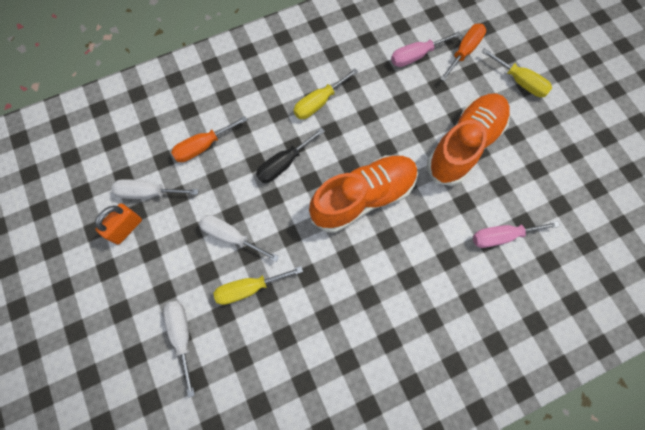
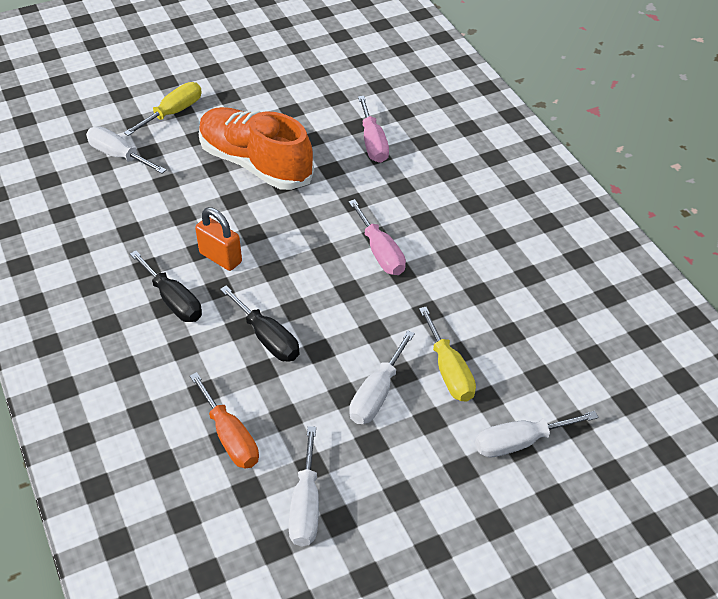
camera: 90 degrees left, 25 degrees down
orange padlock [95,203,142,244] -> orange padlock moved to [195,207,242,271]
yellow screwdriver [293,68,358,119] -> black screwdriver [130,250,202,322]
orange shoe [309,155,418,233] -> none
pink screwdriver [391,31,461,67] -> pink screwdriver moved to [348,199,406,275]
orange screwdriver [440,24,486,82] -> white screwdriver [86,126,167,174]

